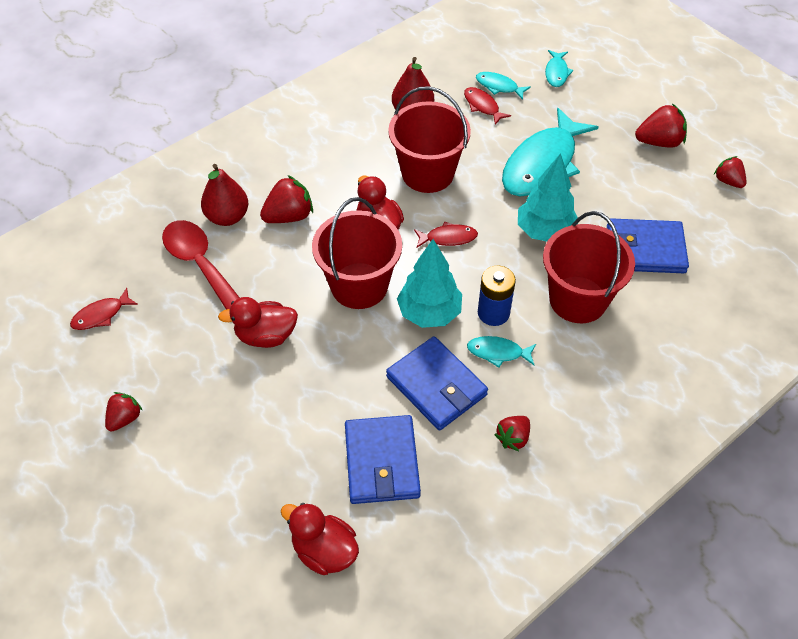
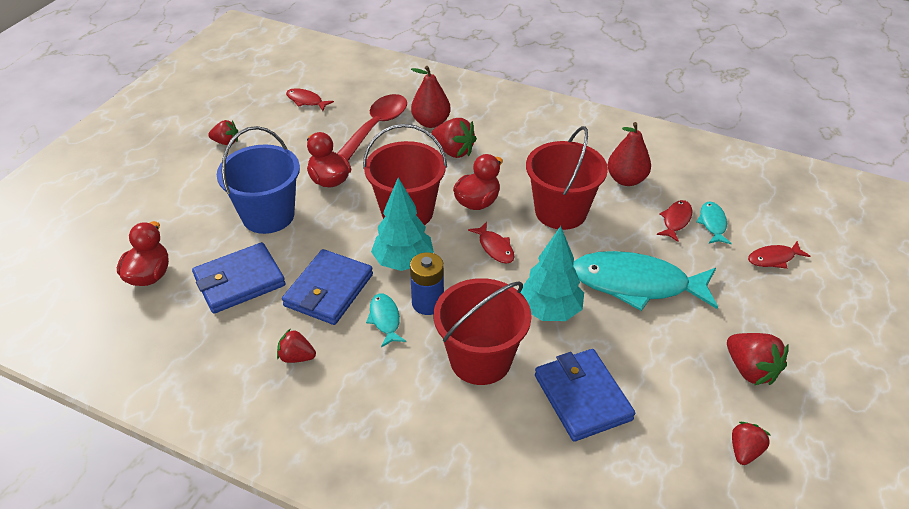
camera: 65 degrees right, 10 degrees down
turquoise fish [545,50,573,87] -> red fish [748,241,810,269]
none -> blue bucket [217,126,300,234]

